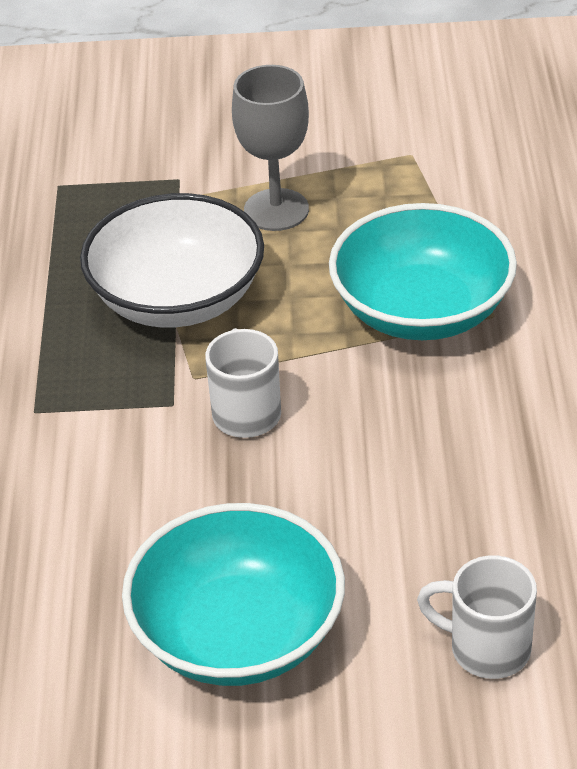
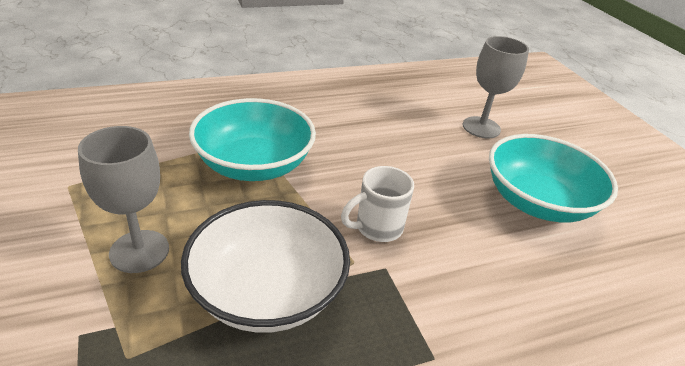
camera: 115 degrees left, 5 degrees down
white mug [417,555,537,679] -> grey goblet [463,36,529,138]

